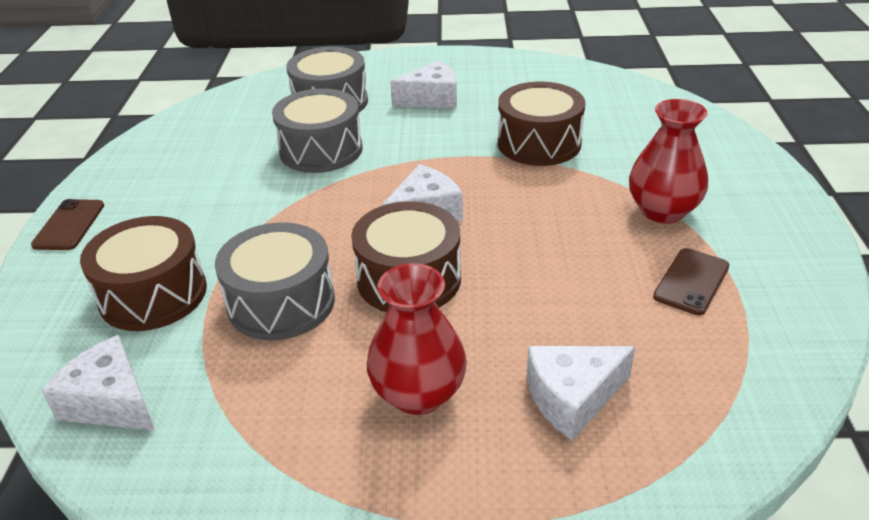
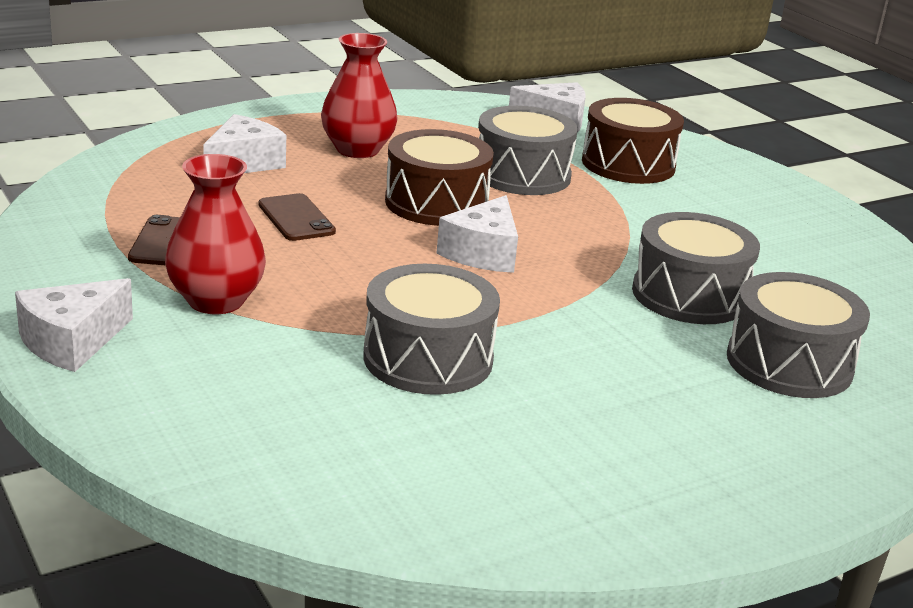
camera: 145 degrees right, 10 degrees down
brown phone [31,199,104,250] -> brown phone moved to [258,193,336,241]
white cheese [390,60,457,109] -> white cheese moved to [15,278,133,372]
brown drum [498,82,585,166] -> grey drum [363,264,500,395]

